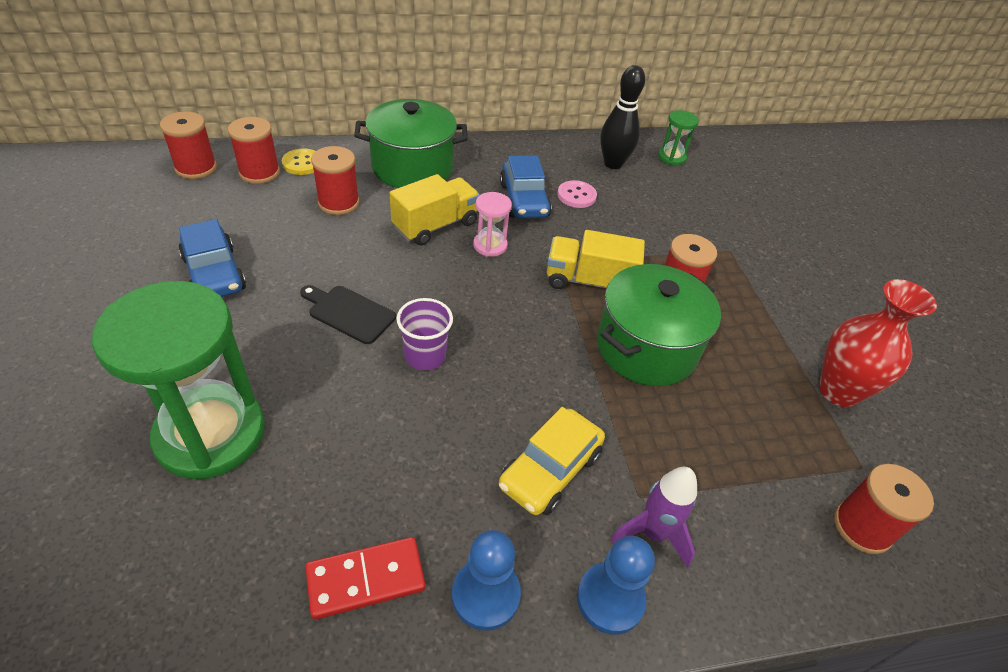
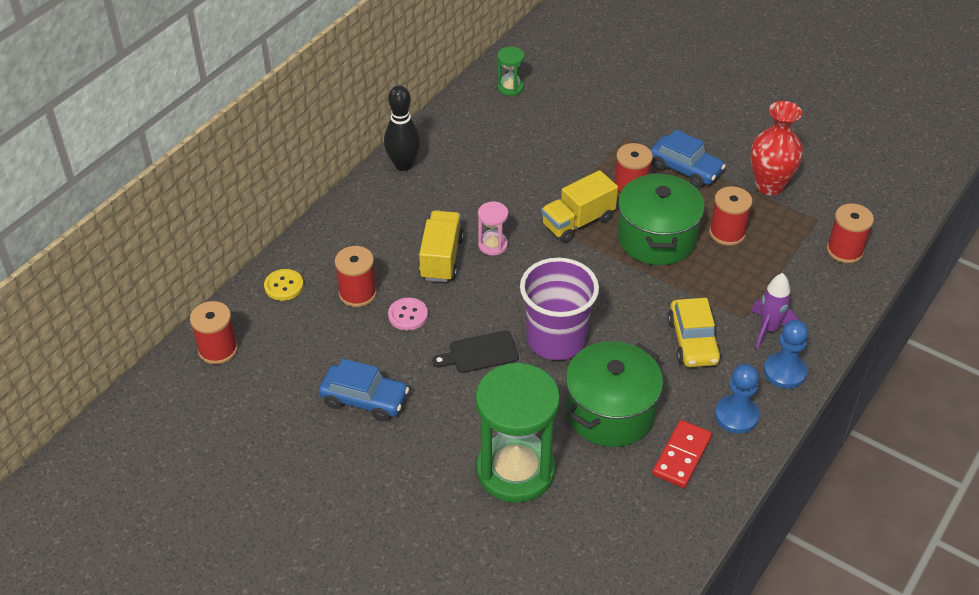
camera: 40 degrees left, 0 degrees up
red spool [228,117,280,184] -> red spool moved to [709,186,752,246]
green pot [354,99,468,188] -> green pot moved to [566,341,663,447]
purple cup [396,298,453,370] -> purple cup [520,258,599,360], size x1.82
blue car [500,155,551,218] -> blue car moved to [650,130,726,188]
pink button [557,180,597,208] -> pink button moved to [388,298,428,331]
black bowling pin [600,65,645,169] -> black bowling pin moved to [384,85,421,171]

